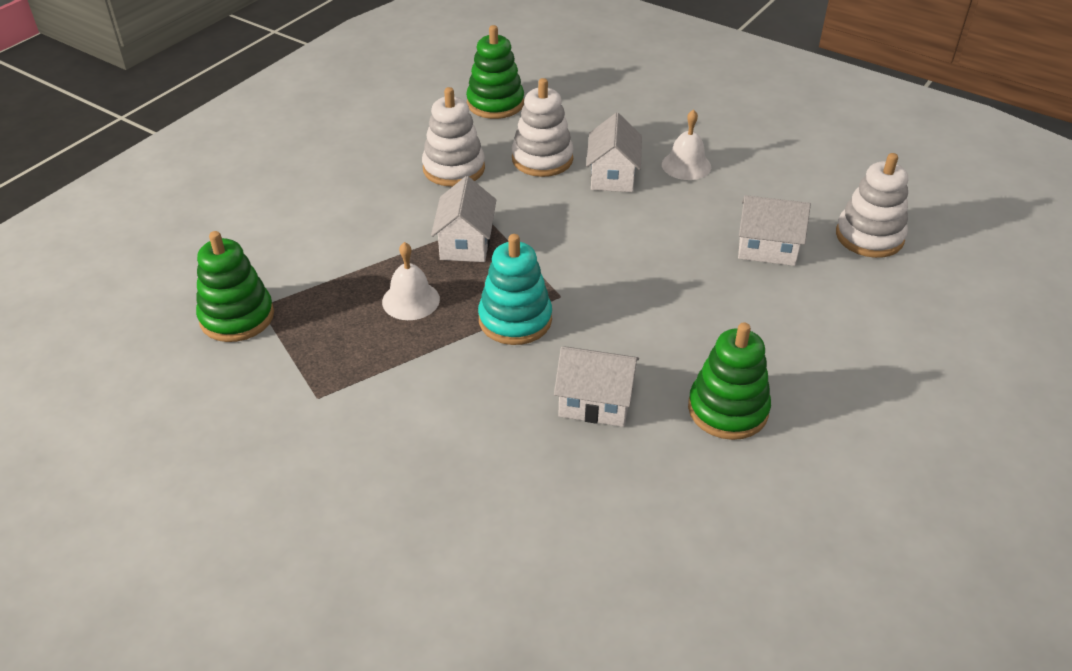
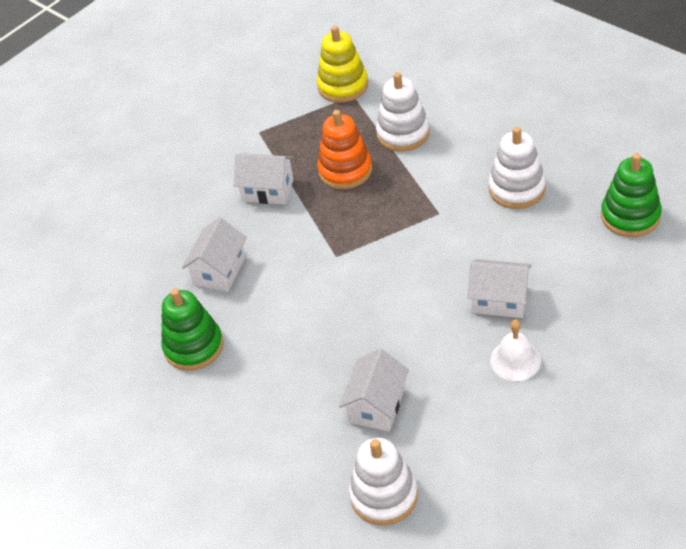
camera: 105 degrees right, 5 degrees up
green stacking toy [196,231,274,342] -> yellow stacking toy [317,26,368,103]
white bell [382,242,440,320] -> orange stacking toy [317,110,372,189]
white house [431,176,496,262] -> white house moved to [234,153,294,205]
turquoise stacking toy [478,234,552,345] -> none
white stacking toy [512,78,574,177] -> white stacking toy moved to [376,72,430,152]

